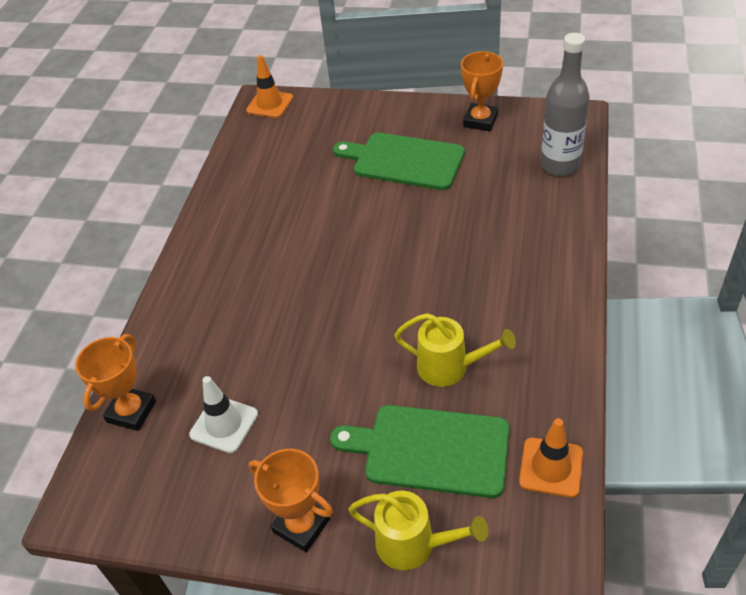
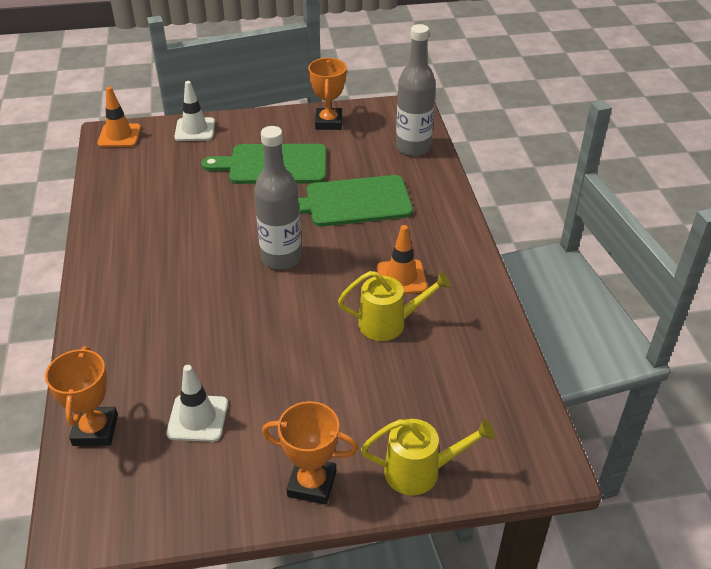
camera: 25 degrees left, 5 degrees down
green cutting board [330,405,509,498] -> green cutting board moved to [298,175,413,227]
orange traffic cone [519,418,583,498] -> orange traffic cone moved to [377,225,427,294]
none -> white traffic cone [174,81,215,141]
none -> grey bottle [254,126,302,270]

